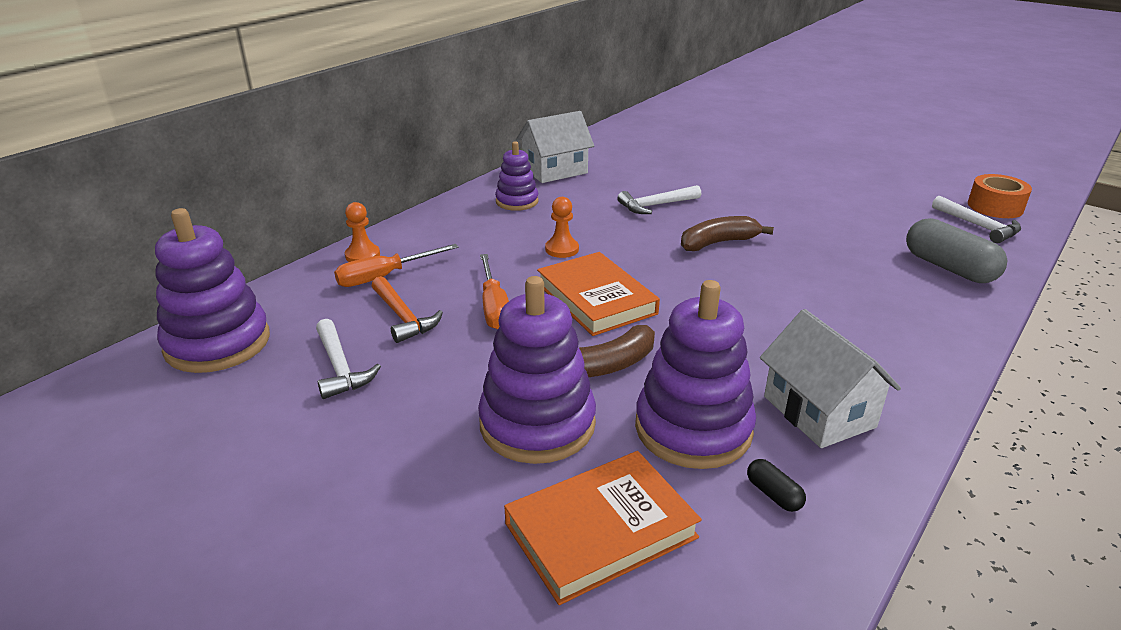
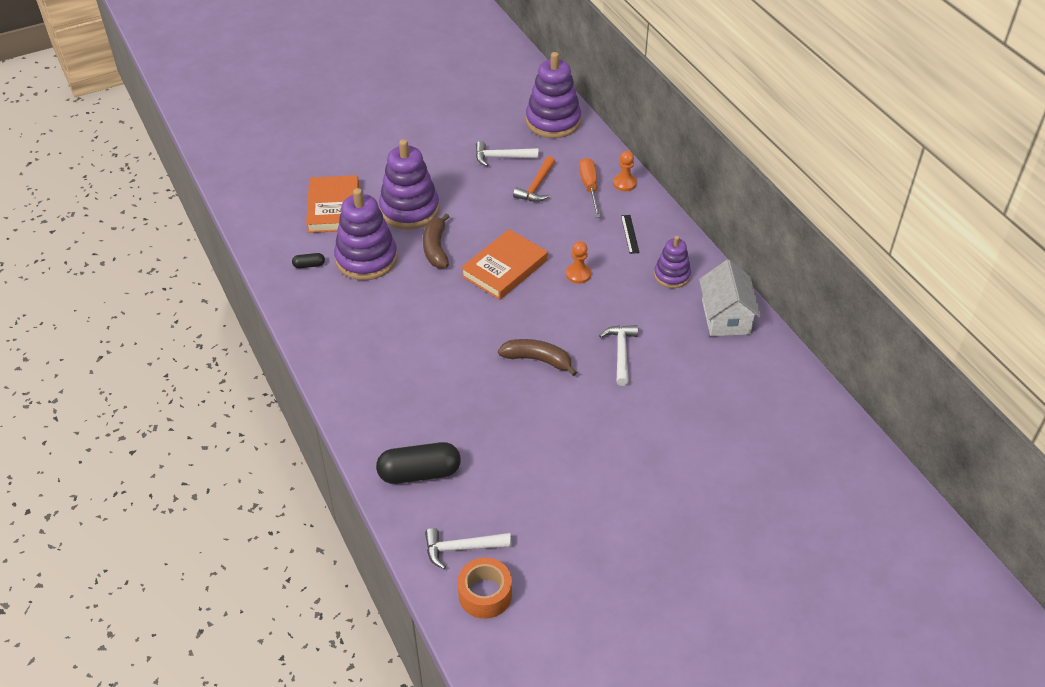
camera: 115 degrees right, 15 degrees up
orange hammer [372,276,443,343] -> orange hammer turned 60 degrees counterclockwise [513,156,555,202]
orange screwdriver [480,254,509,330] -> none
orange book [537,252,660,336] -> orange book turned 45 degrees counterclockwise [461,229,548,300]
brown banana [681,216,774,251] -> brown banana turned 75 degrees counterclockwise [498,339,577,376]
white house [760,309,901,448] -> none
grey capsule [906,218,1007,283] -> black capsule [376,442,461,484]
none -> black ruler [621,215,640,254]

